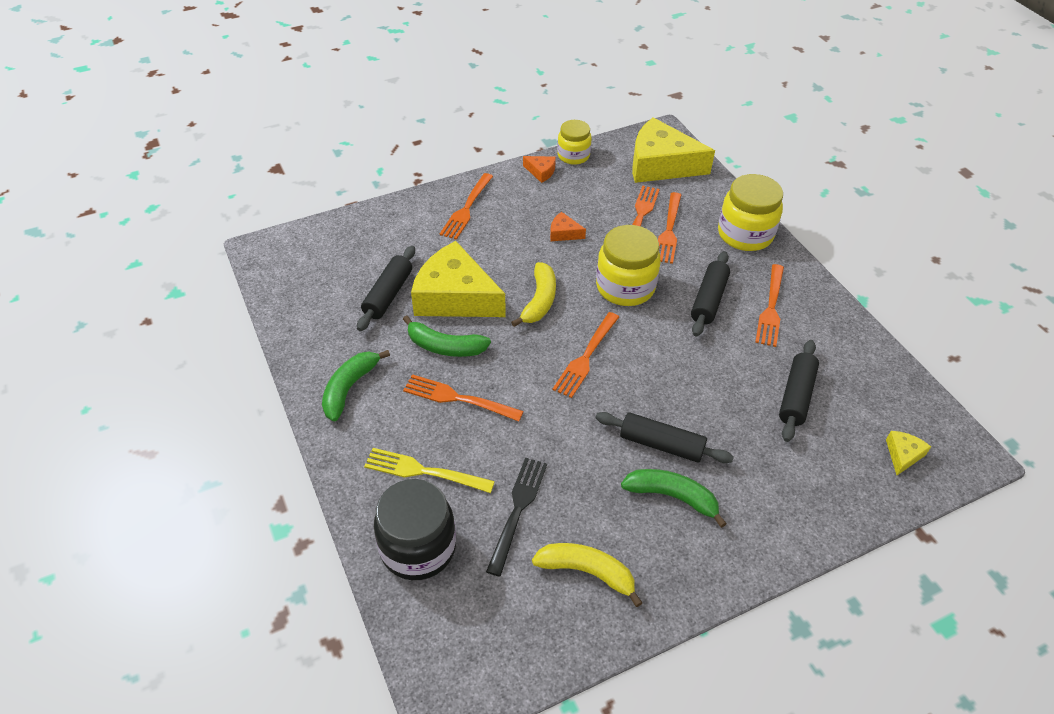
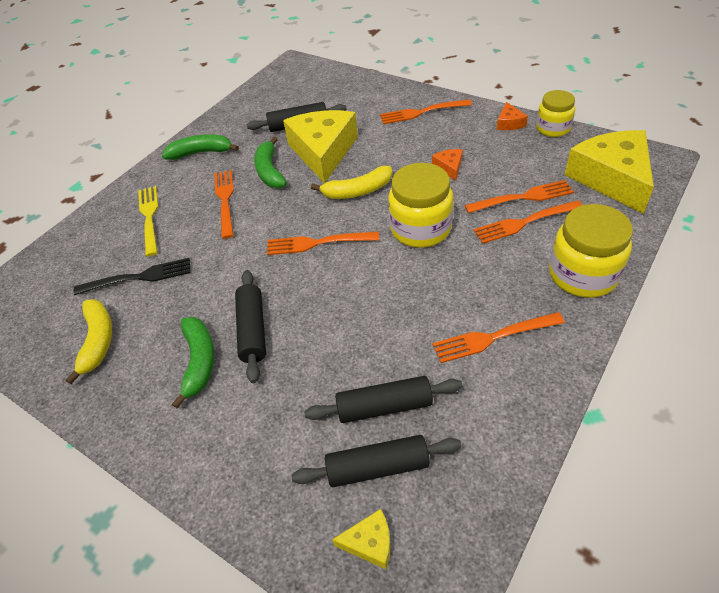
camera: 65 degrees right, 0 degrees up
black jar [374,479,456,580] -> none
black rolling pin [691,251,730,337] -> black rolling pin moved to [291,435,462,487]

